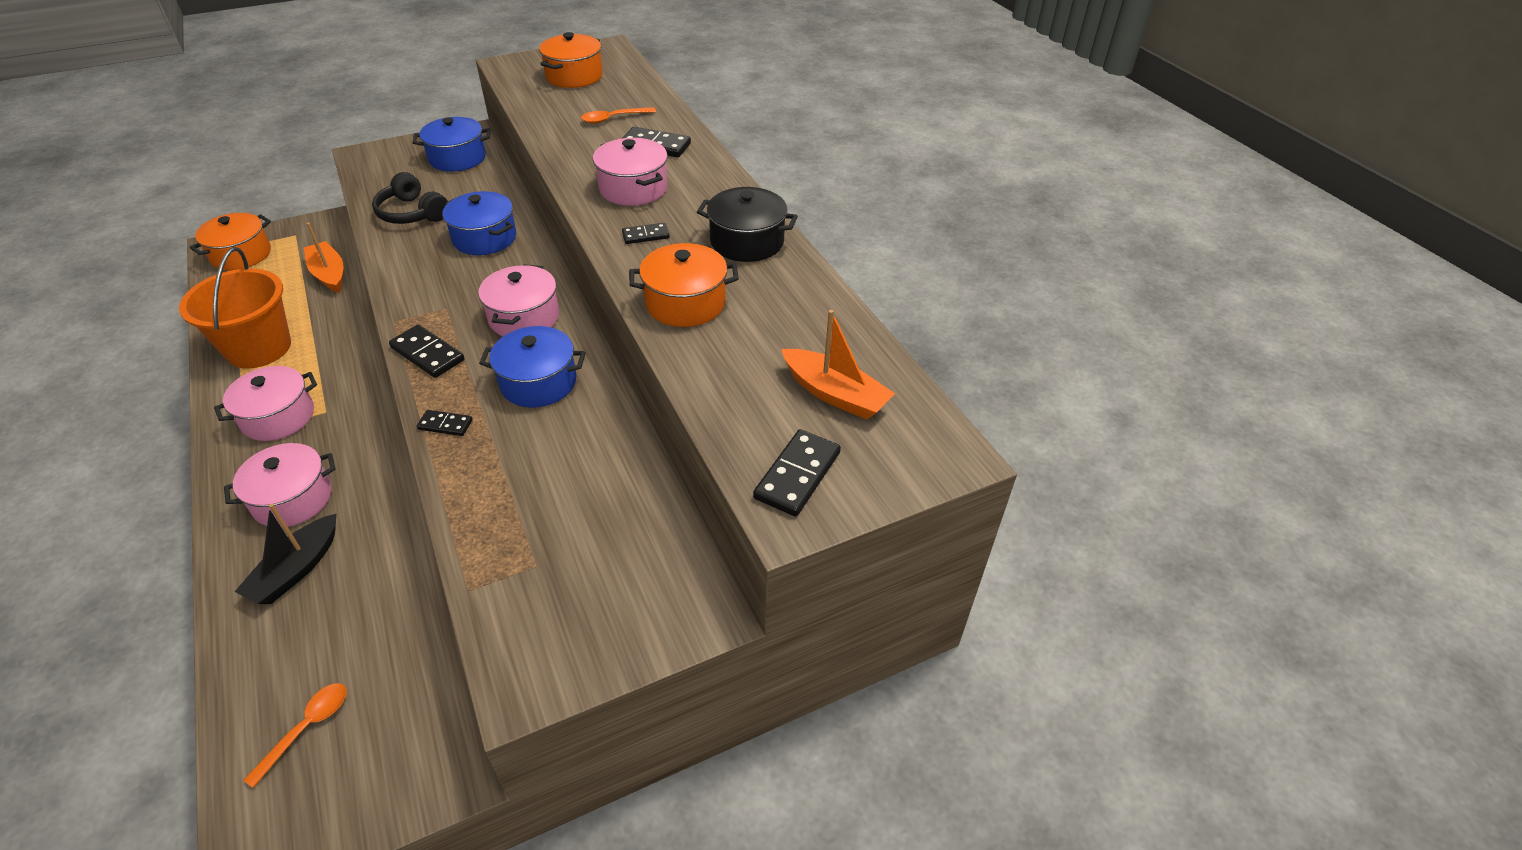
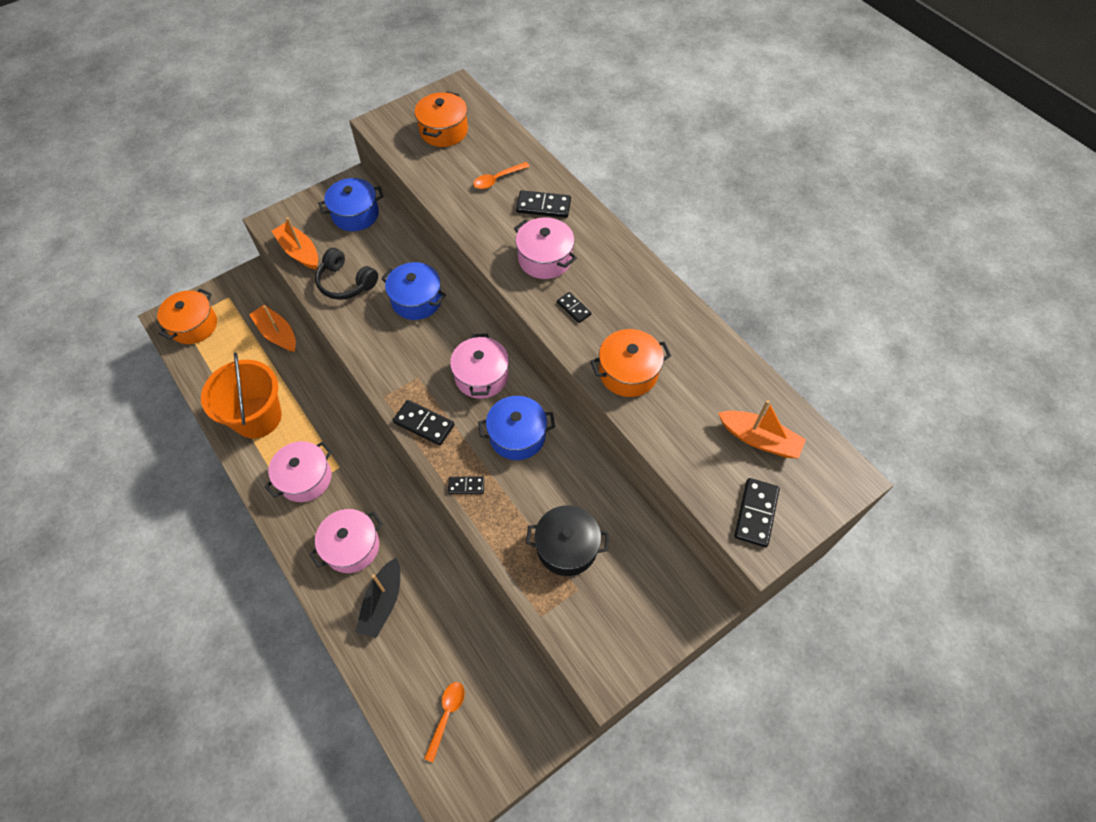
camera: 10 degrees left, 15 degrees up
black domino [622,223,670,244] -> black domino turned 75 degrees clockwise [557,292,592,323]
black pot [697,187,798,262] -> black pot moved to [526,505,609,576]
none -> orange boat [272,217,318,270]

